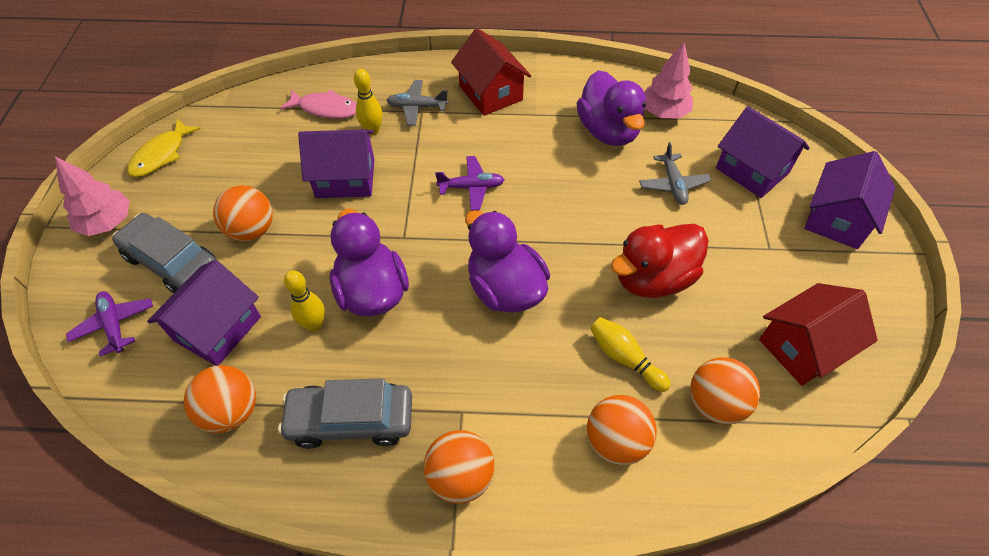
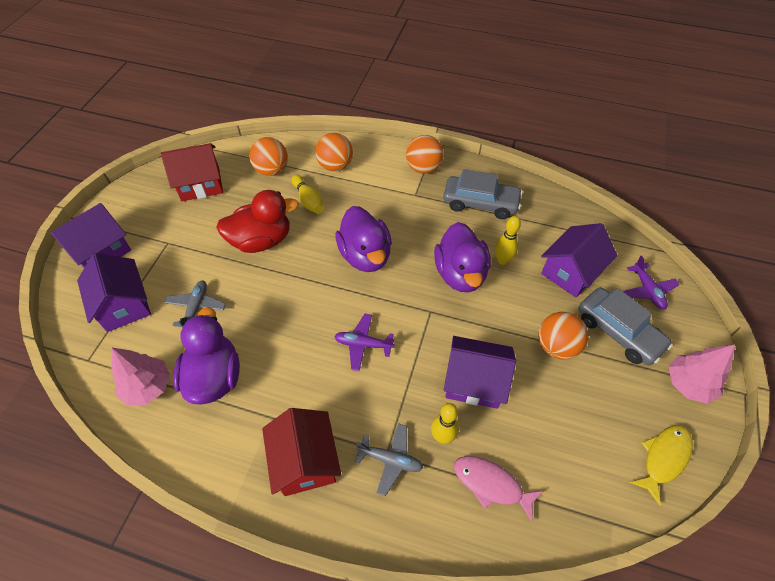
camera: 165 degrees left, 0 degrees up
orange ball [184,365,256,433] -> none

